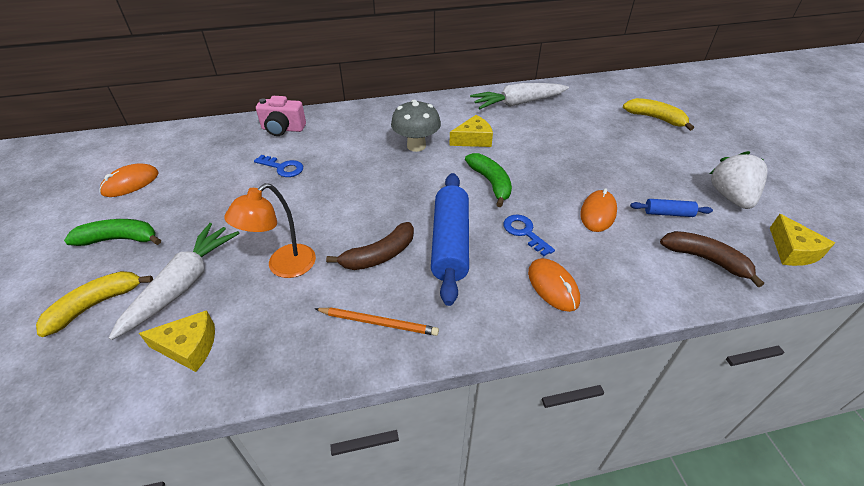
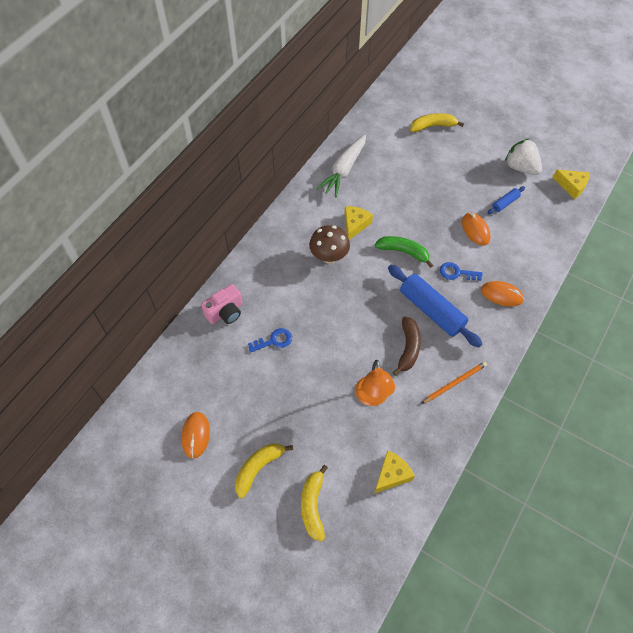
camera: 45 degrees left, 15 degrees up
green banana [64,219,161,246] -> yellow banana [235,443,293,498]
white carrot [109,223,239,340] -> none
grey mushroom [391,100,441,152] -> brown mushroom [309,225,350,264]
brown banana [660,231,764,287] -> none

